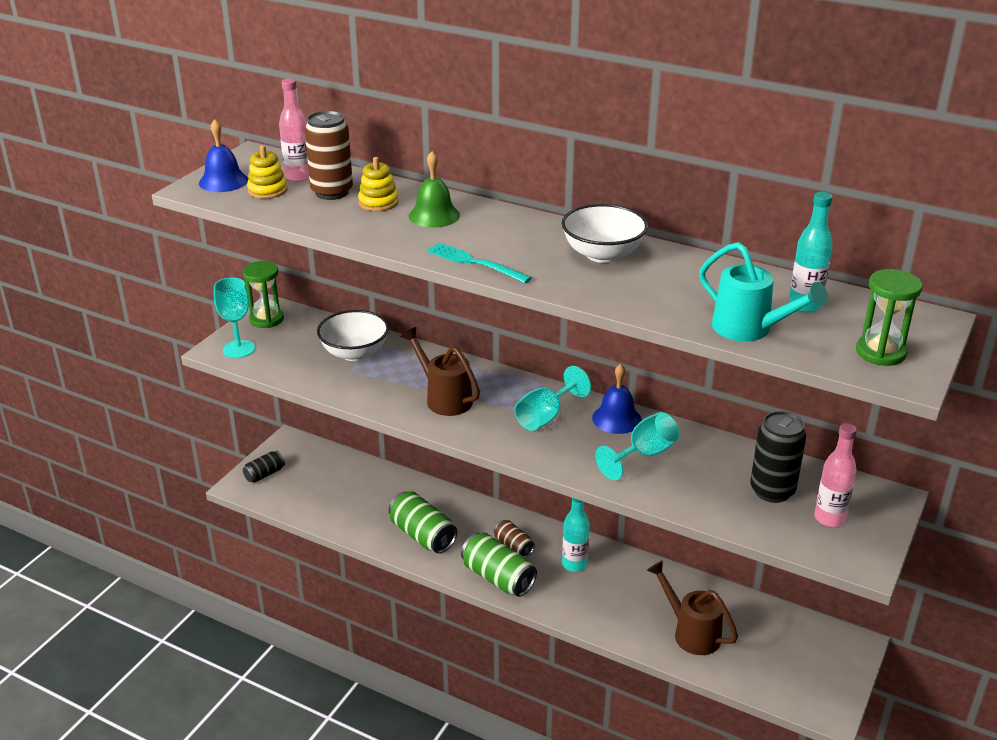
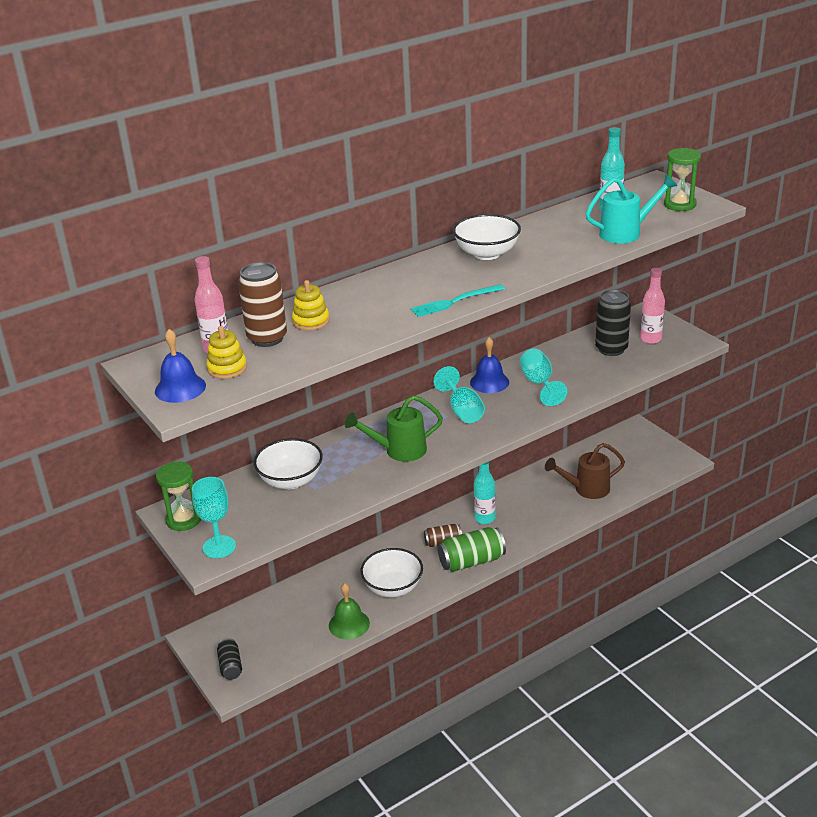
camera: 60 degrees left, 0 degrees up
green can [389,491,457,553] -> white bowl [360,548,423,597]
brown watering can [400,327,480,416] -> green watering can [345,395,443,462]
green bell [409,151,460,228] -> green bell moved to [329,583,370,640]

